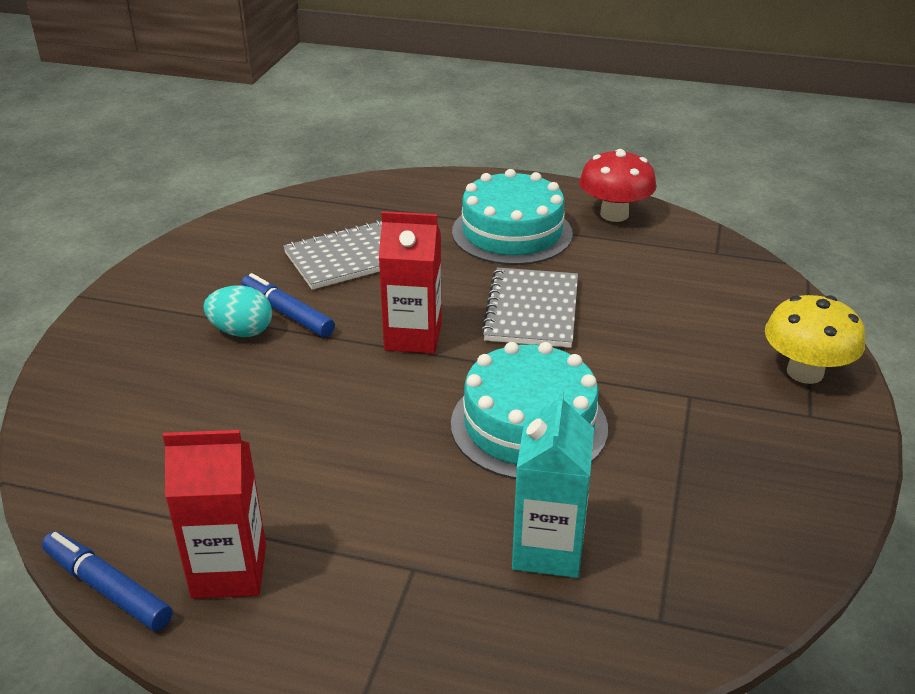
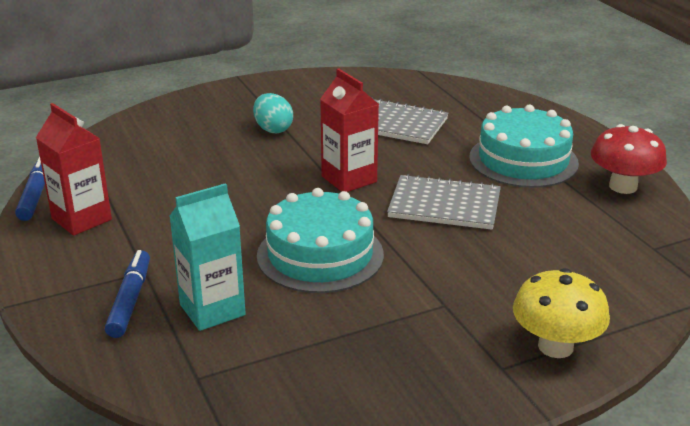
camera: 50 degrees right, 5 degrees down
blue marker [241,273,335,337] -> blue marker moved to [105,250,150,338]
grey notebook [481,267,578,348] -> grey notebook turned 45 degrees clockwise [387,174,501,230]

